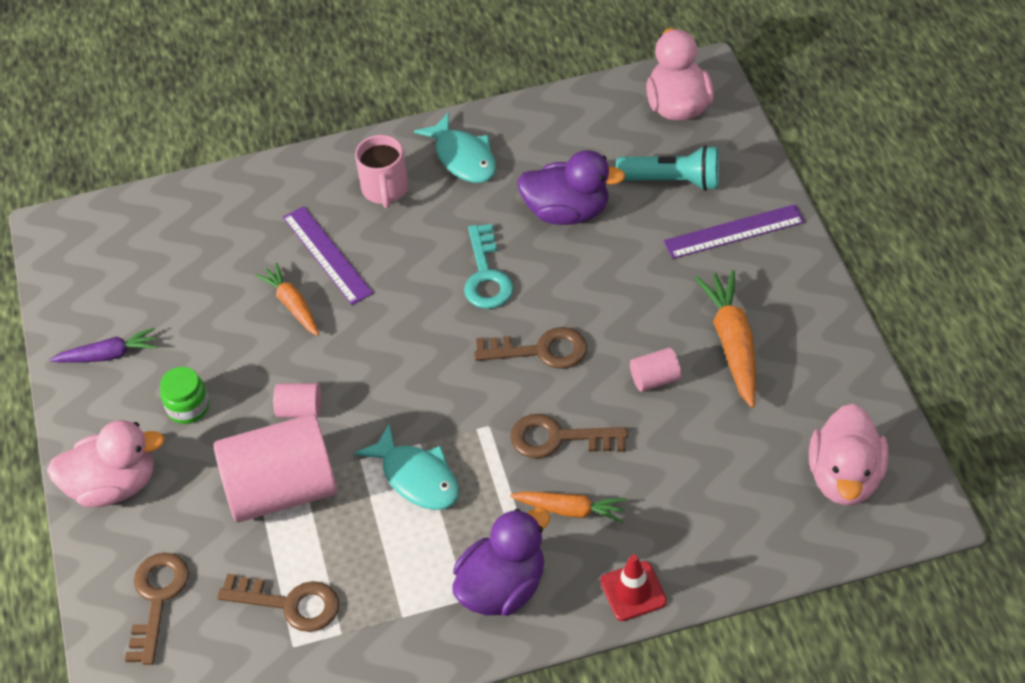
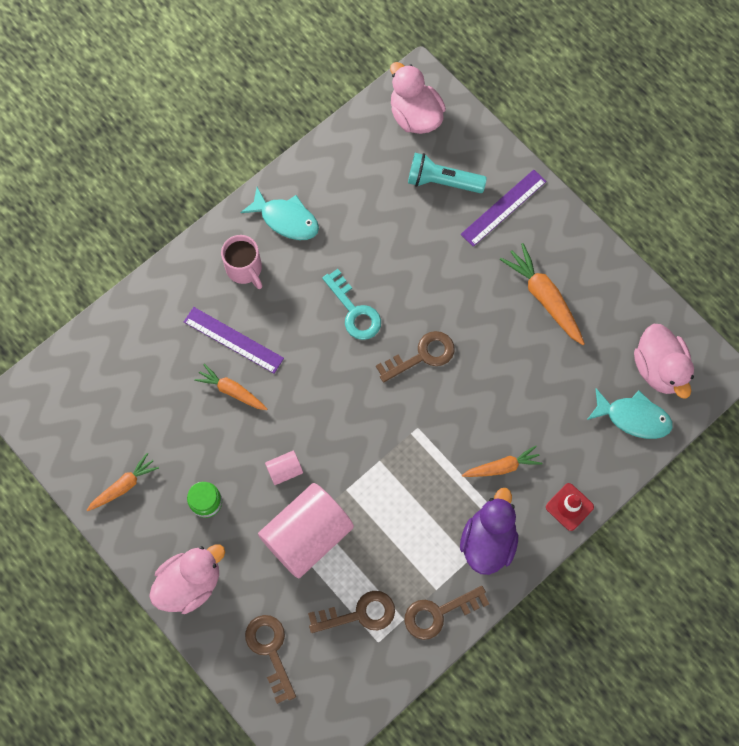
camera: 30 degrees left, 20 degrees up
purple carrot [50,328,158,363] -> orange carrot [87,453,159,511]
turquoise fish [354,424,459,510] -> turquoise fish moved to [587,388,673,439]
brown key [510,414,628,458] -> brown key moved to [404,586,489,640]
purple duck [517,150,626,225] -> none
turquoise flashlight [616,145,719,191] -> turquoise flashlight turned 150 degrees counterclockwise [408,153,487,193]
pink cylinder [630,348,681,392] -> none

